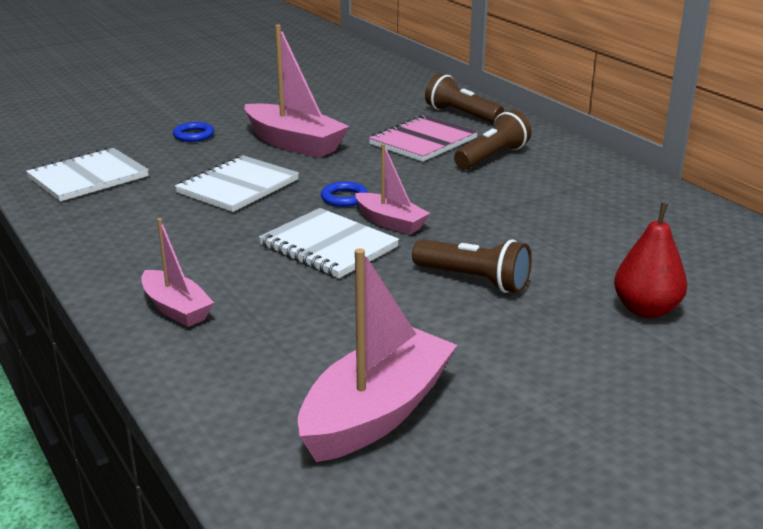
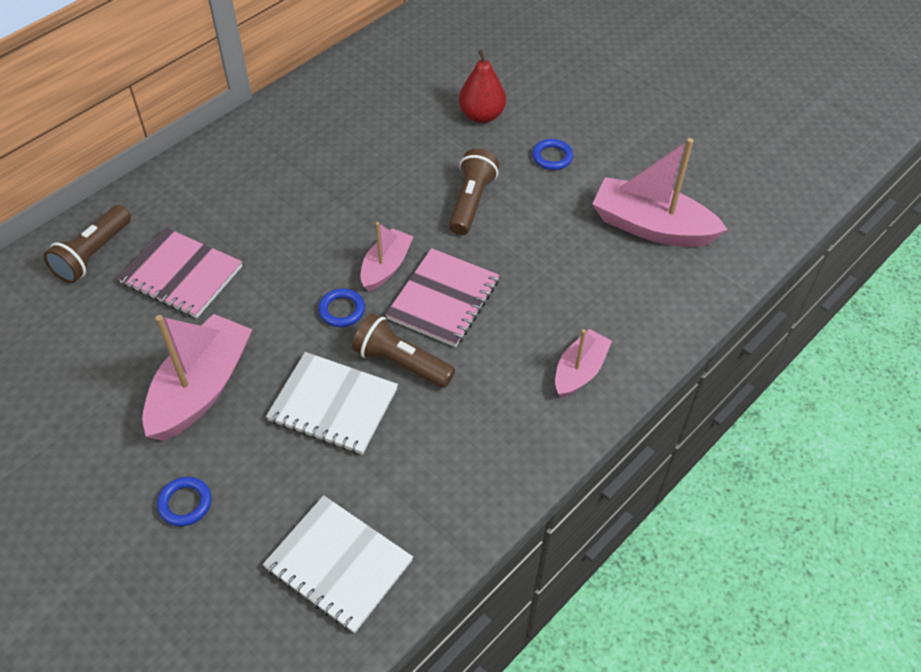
camera: 105 degrees left, 25 degrees up
white notebook [259,208,399,278] -> pink notebook [385,248,499,347]
brown flashlight [454,110,532,170] -> brown flashlight moved to [352,313,455,388]
none -> blue ring [532,139,573,170]

